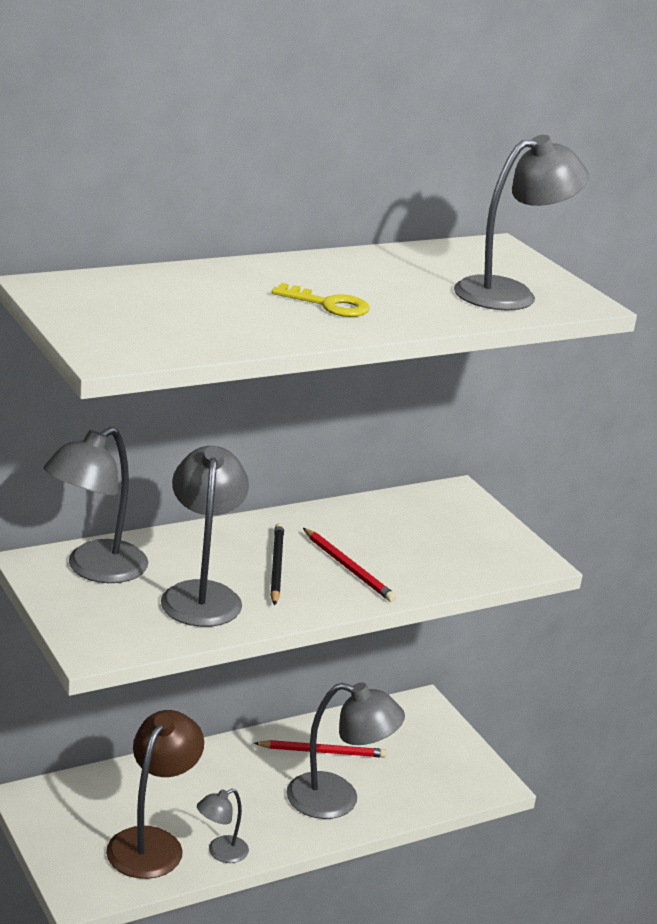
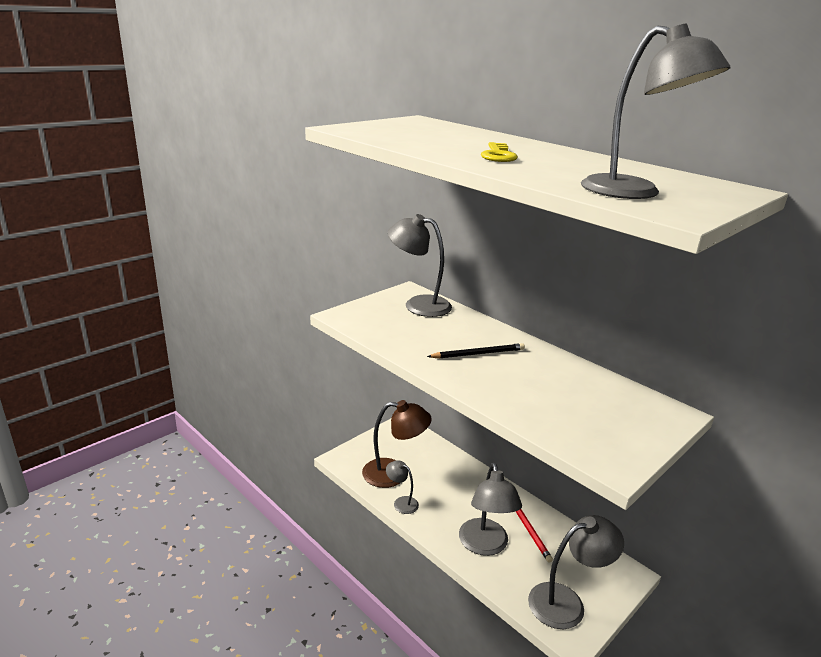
camera: 75 degrees right, 0 degrees up
grey lamp [161,446,249,627] -> grey lamp moved to [528,515,624,629]
red pencil [303,528,396,602] -> none

